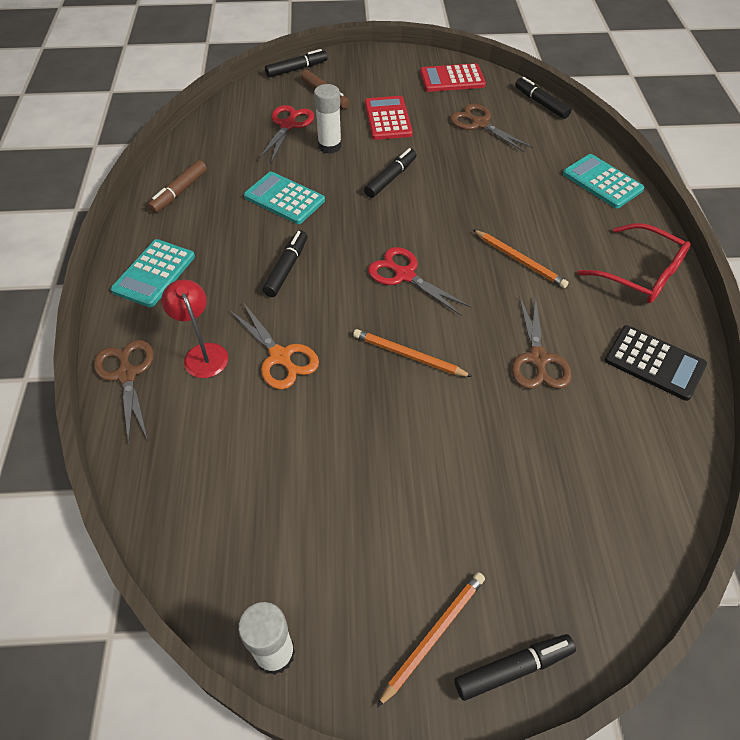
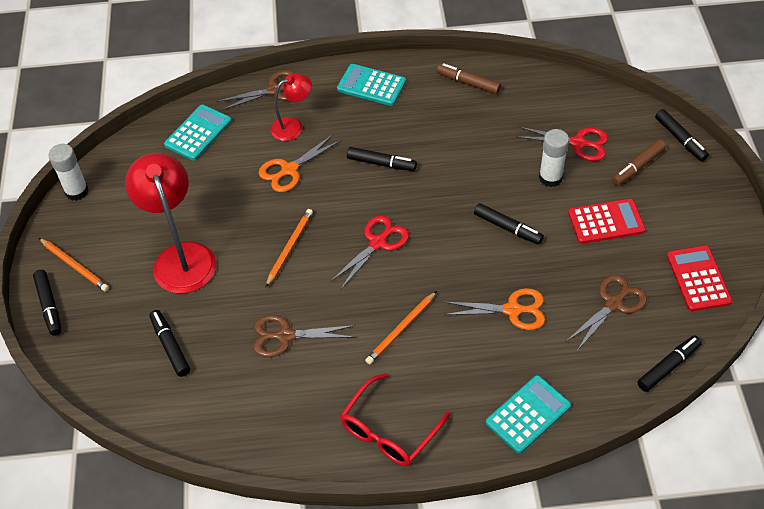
camera: 90 degrees right, 0 degrees up
turquoise calculator [244,172,325,224] -> turquoise calculator moved to [164,105,232,161]
black calculator [605,325,707,401] -> none
none -> red lamp [125,153,216,293]
none -> black marker [150,310,190,377]
none -> orange scissors [444,288,545,330]

